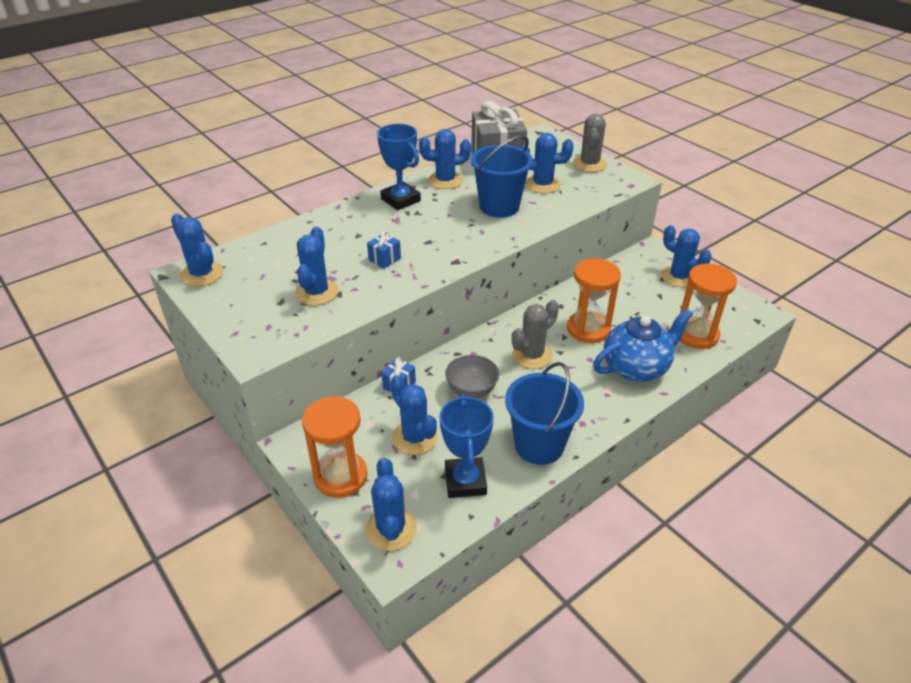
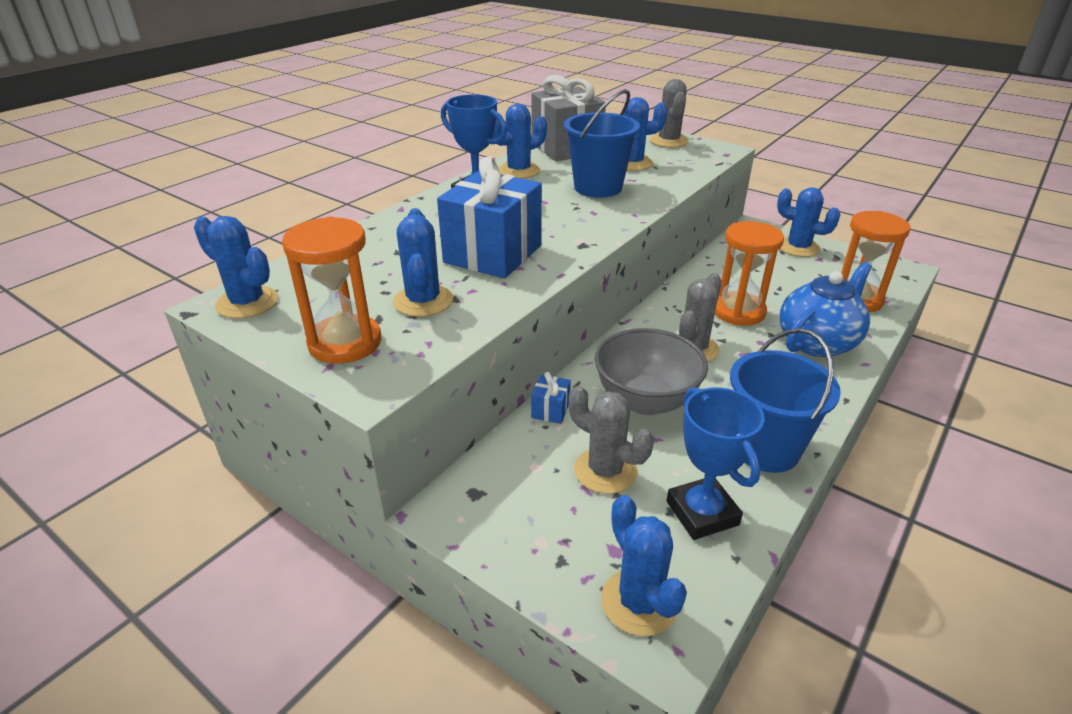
camera: 15 degrees left, 5 degrees down
orange hourglass [302,396,367,498] -> orange hourglass moved to [282,216,381,364]
blue gift [367,231,401,269] -> blue gift [437,156,542,279], size x2.43
blue cactus [390,376,438,455] -> grey cactus [569,386,654,494]
grey bowl [445,355,499,399] -> grey bowl [595,328,708,415], size x1.55

